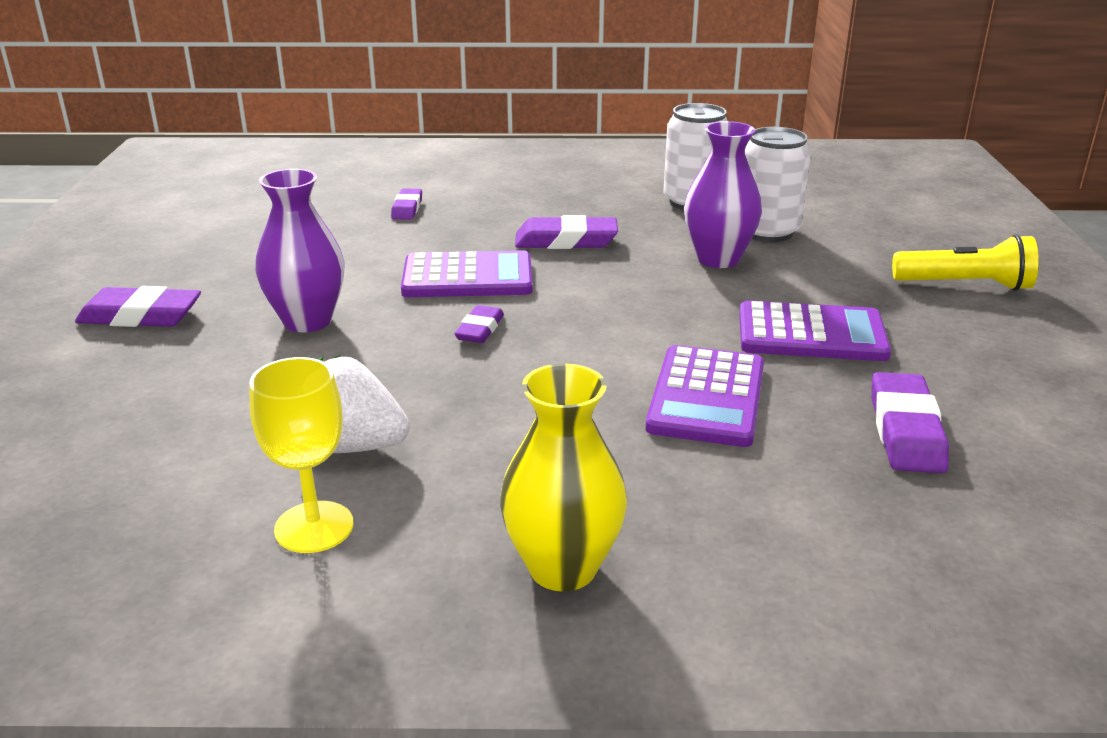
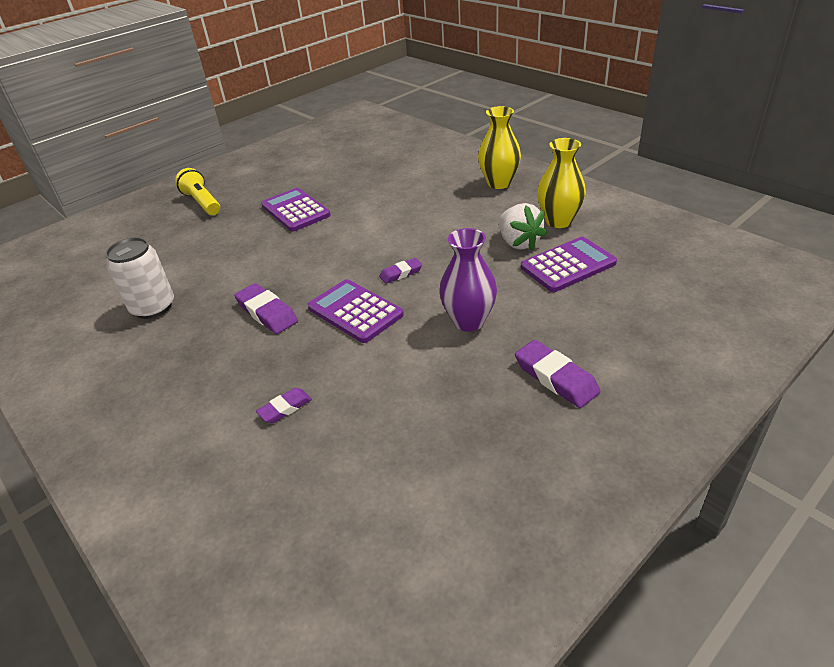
camera: 130 degrees left, 10 degrees up
yellow goblet [249,357,353,553] -> yellow vase [537,138,586,228]
purple calculator [645,345,764,447] -> purple calculator moved to [521,237,617,292]
purple vase [684,121,762,268] -> none
white can [745,127,811,242] -> none
purple eraser [871,372,949,473] -> none

